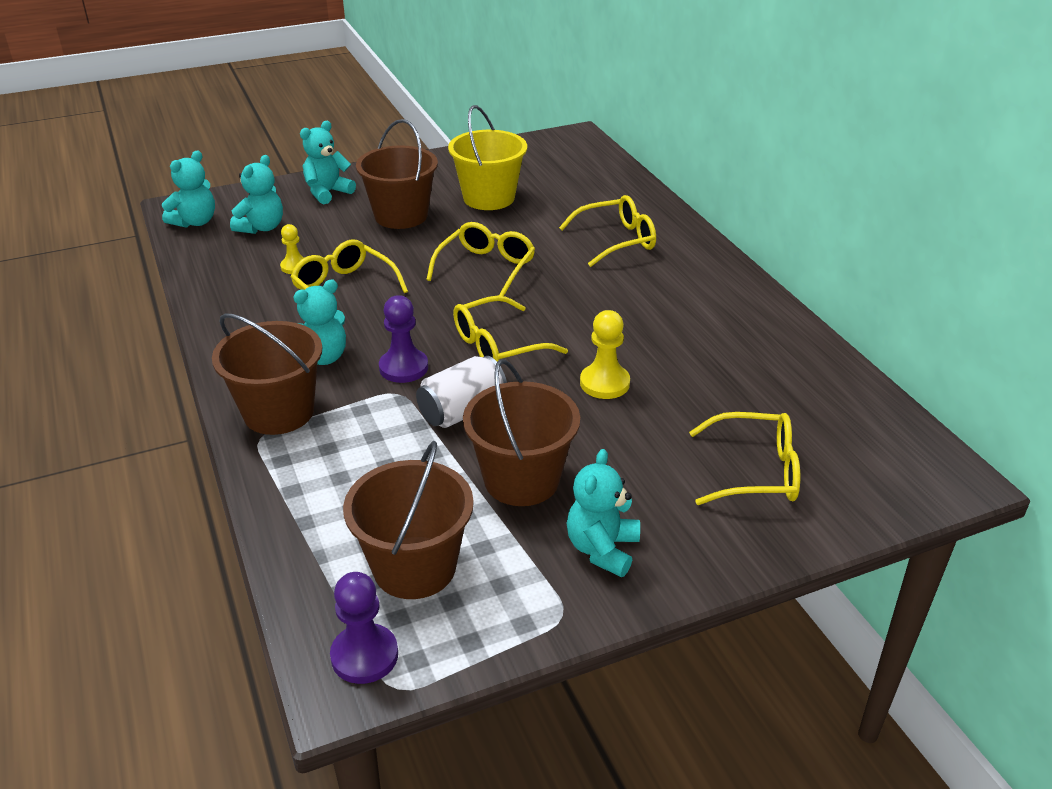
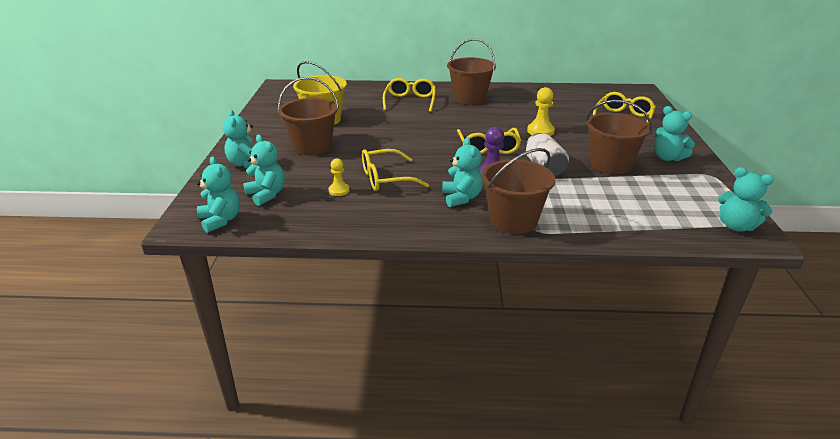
camera: 65 degrees left, 5 degrees down
purple pawn [330,572,398,684] -> turquoise teddy bear [718,167,774,232]
brown bucket [343,441,474,599] -> brown bucket moved to [447,39,496,105]
yellow glasses [426,222,535,296] -> none

